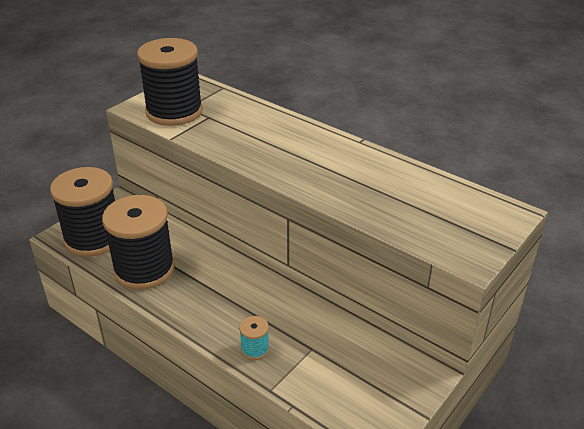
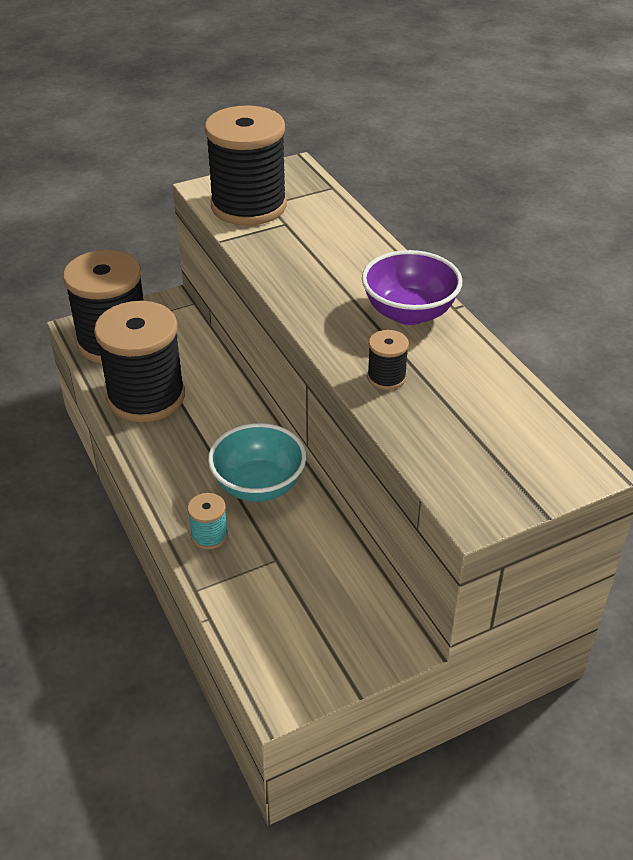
camera: 25 degrees right, 5 degrees up
none -> turquoise bowl [208,423,306,502]
none -> purple bowl [362,250,462,325]
none -> black spool [367,330,409,390]

